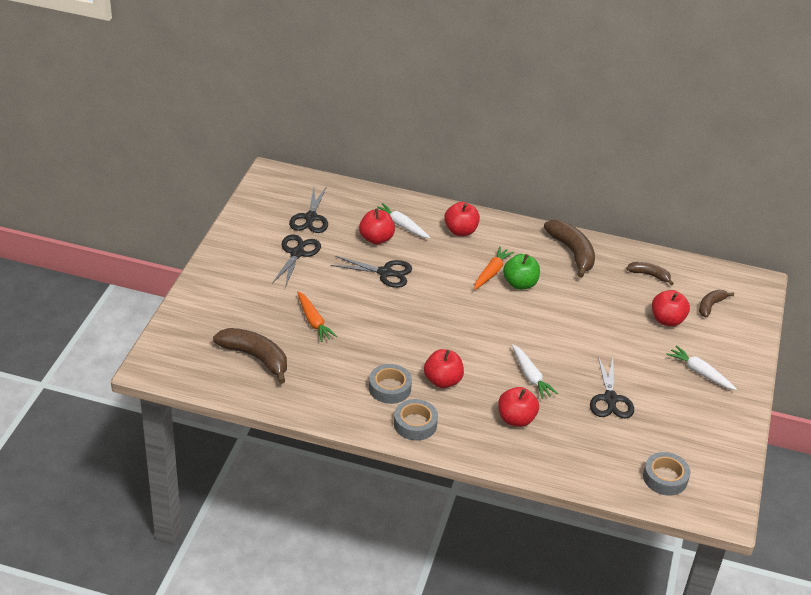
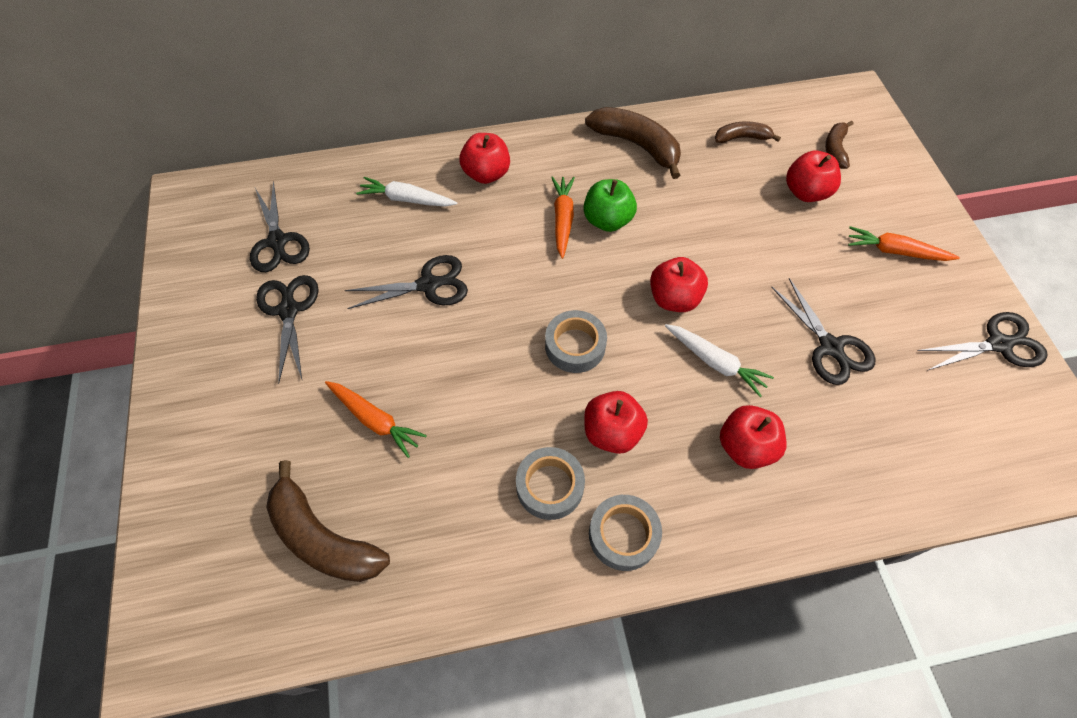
camera: 25 degrees left, 20 degrees up
brown banana [213,328,287,384] -> brown banana turned 150 degrees counterclockwise [266,460,390,582]
red apple [359,208,395,245] -> red apple moved to [650,257,708,312]
grey tape [643,452,690,496] -> grey tape moved to [545,310,607,373]
white carrot [666,345,737,390] -> orange carrot [848,226,960,261]
none -> black scissors [917,312,1048,371]

